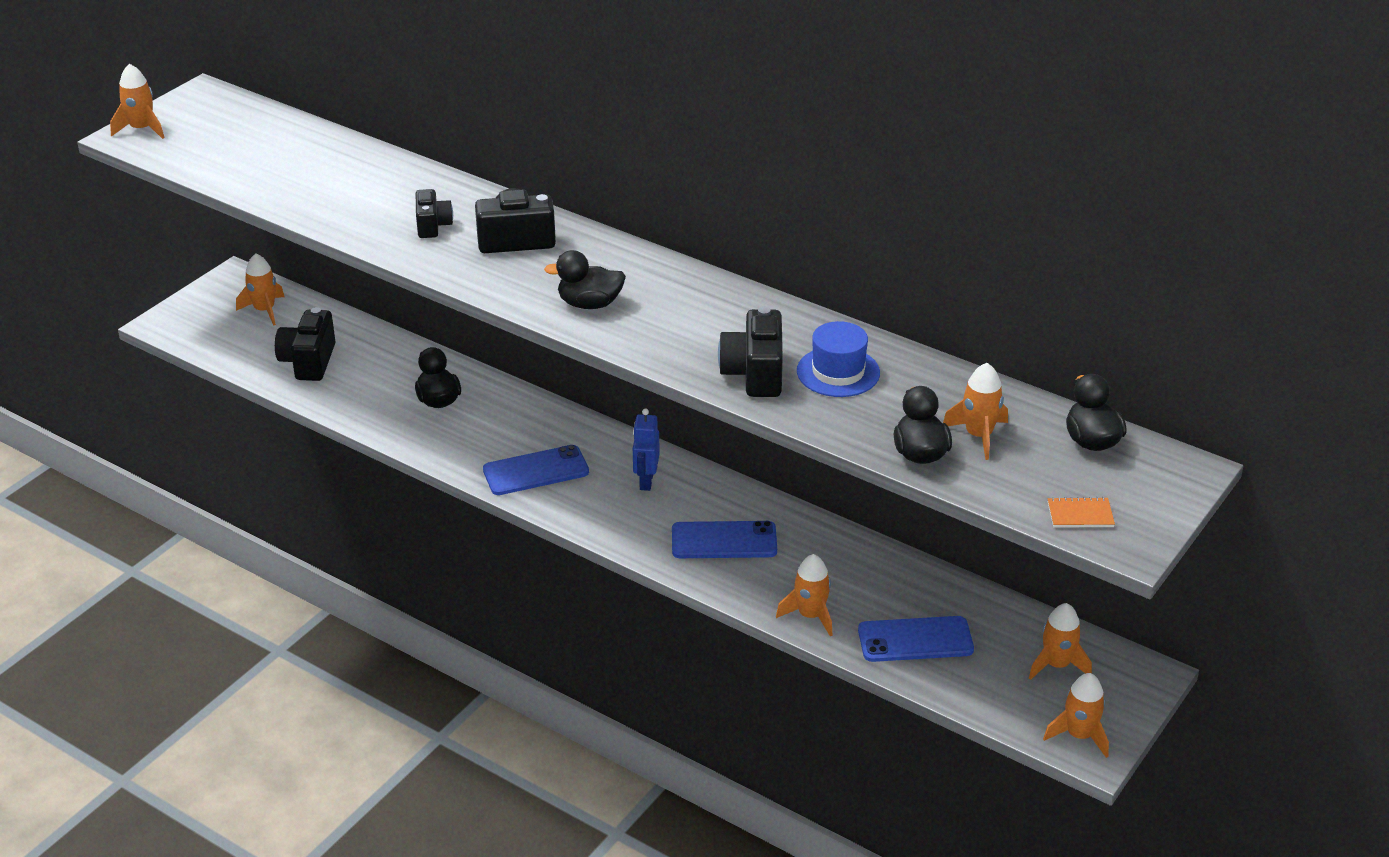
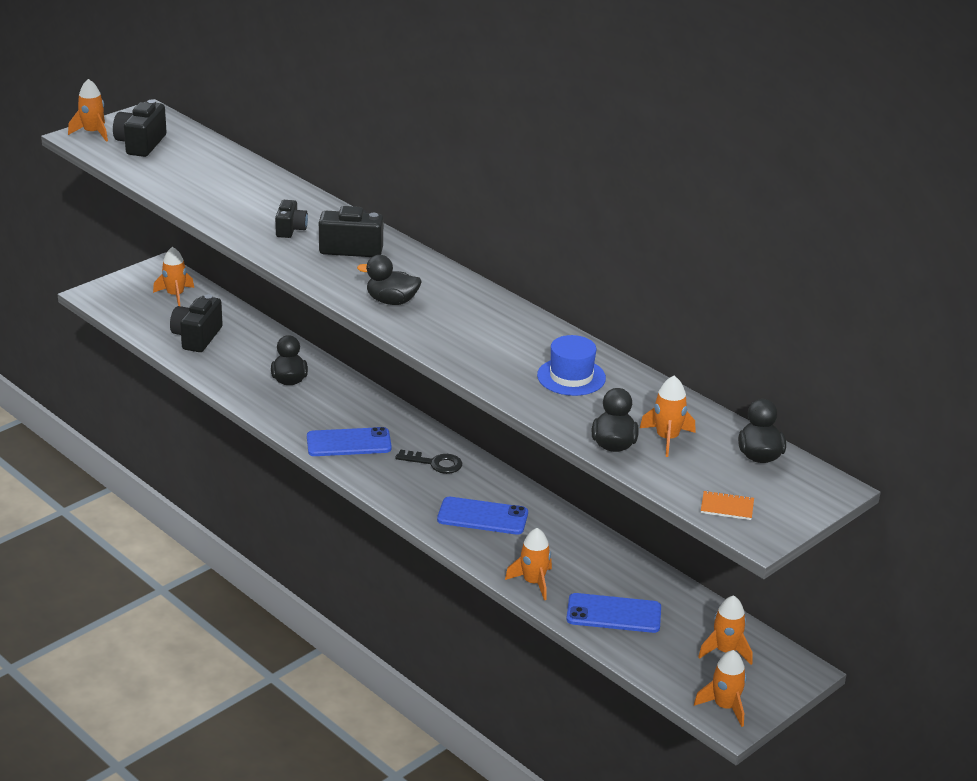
camera: 10 degrees right, 5 degrees down
blue robot [633,408,660,491] -> black key [395,449,462,474]
black camera [718,306,783,397] -> black camera moved to [113,100,167,157]

